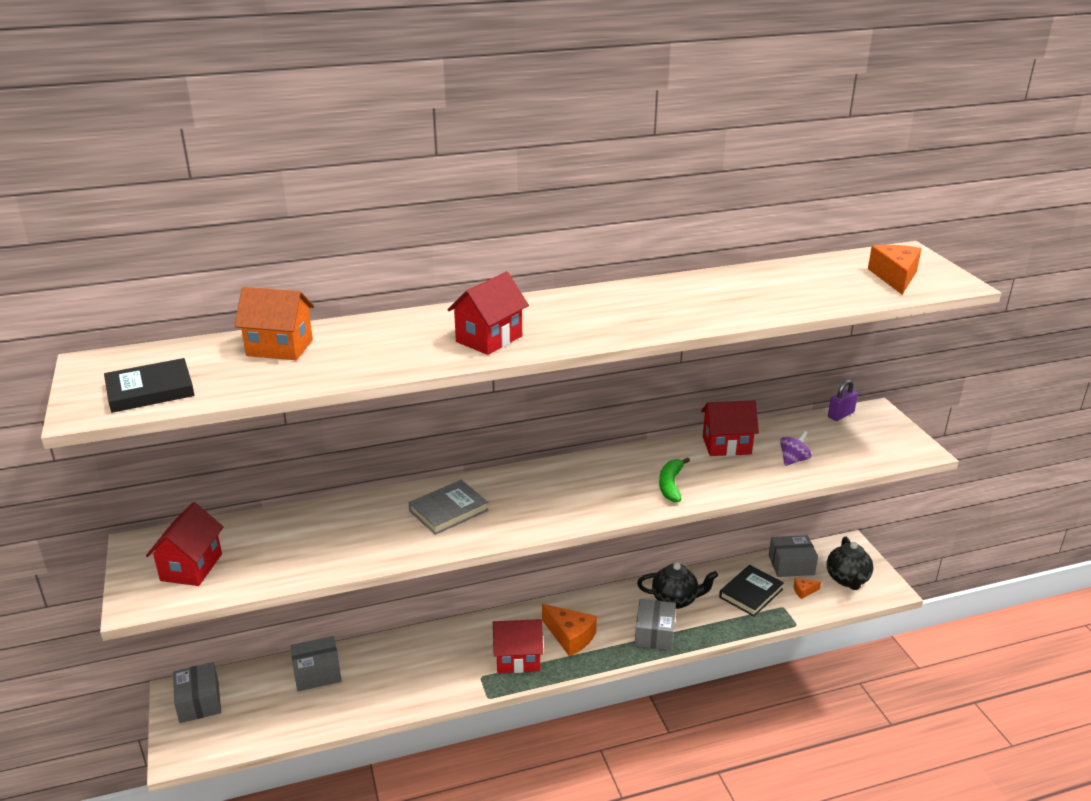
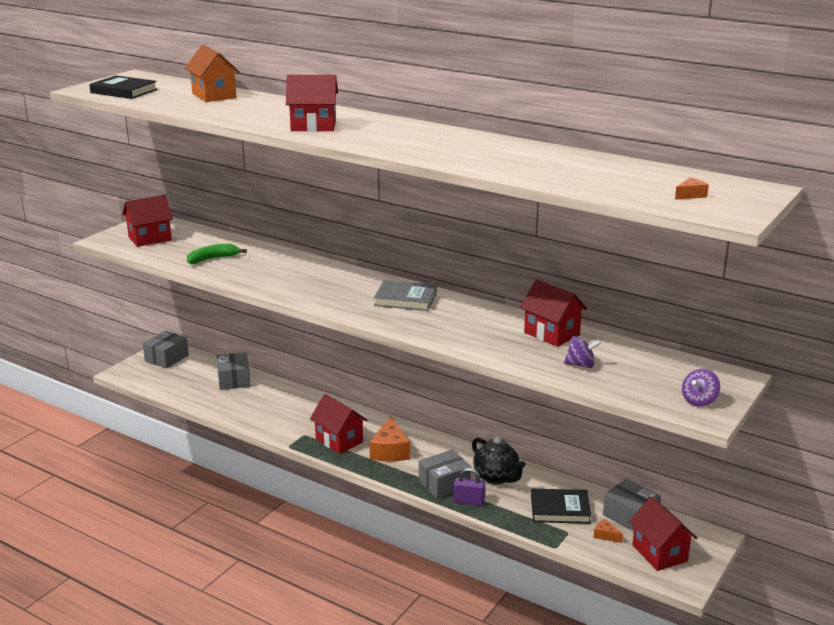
camera: 50 degrees right, 5 degrees down
grey box [291,636,342,691] -> grey box turned 45 degrees clockwise [217,352,250,390]
grey book [409,480,489,535] -> grey book moved to [374,280,437,311]
green banana [659,457,690,502] -> green banana moved to [187,244,247,264]
black teapot [827,536,874,590] -> red house [629,496,697,571]
purple padlock [828,380,858,421] -> purple padlock moved to [453,468,485,506]
orange cheese [868,245,922,295] -> orange cheese [675,178,709,200], size x0.48
none -> purple spinning top [682,369,720,407]

